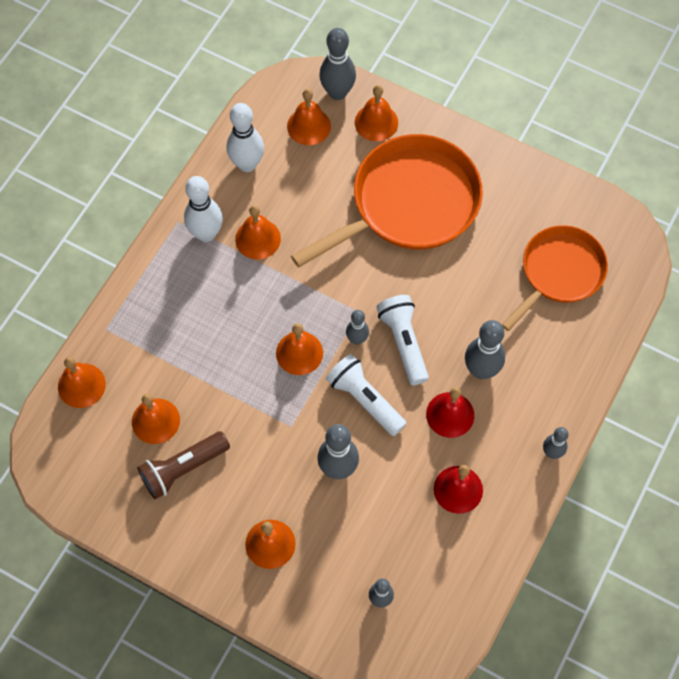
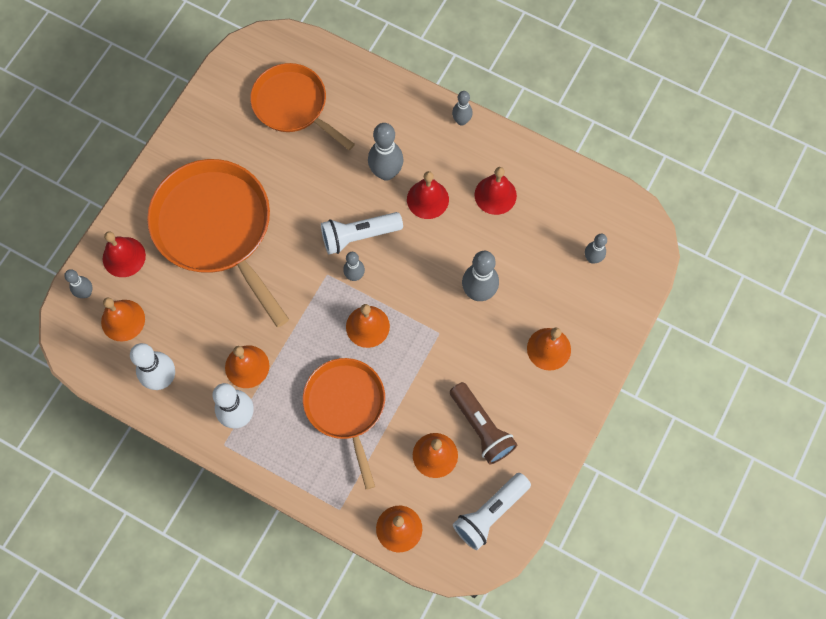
camera: 90 degrees left, 5 degrees up
grey bowling pin [319,28,356,100] -> grey bowling pin [64,269,92,298], size x0.59
white flashlight [326,354,407,436] -> white flashlight moved to [453,473,531,550]
orange bell [355,85,398,141] -> red bell [103,231,146,277]
none -> orange pan [303,358,385,490]

